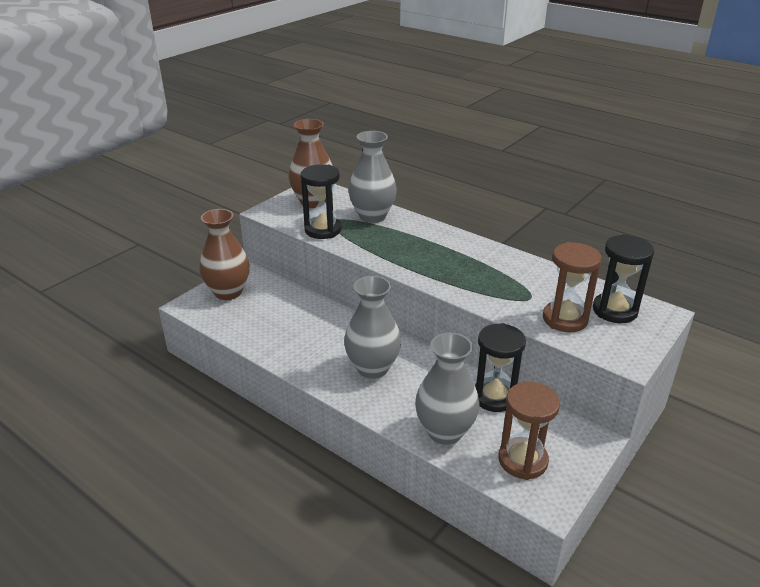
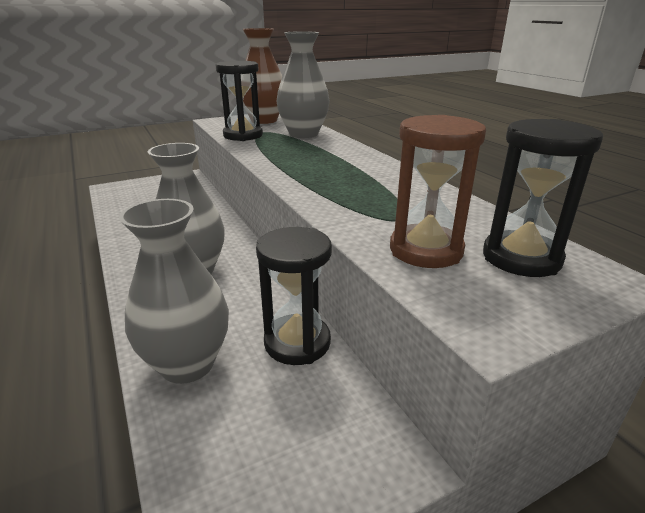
camera: 25 degrees right, 5 degrees down
brown vase [199,209,250,300] -> none
brown hourglass [499,382,560,480] -> none

